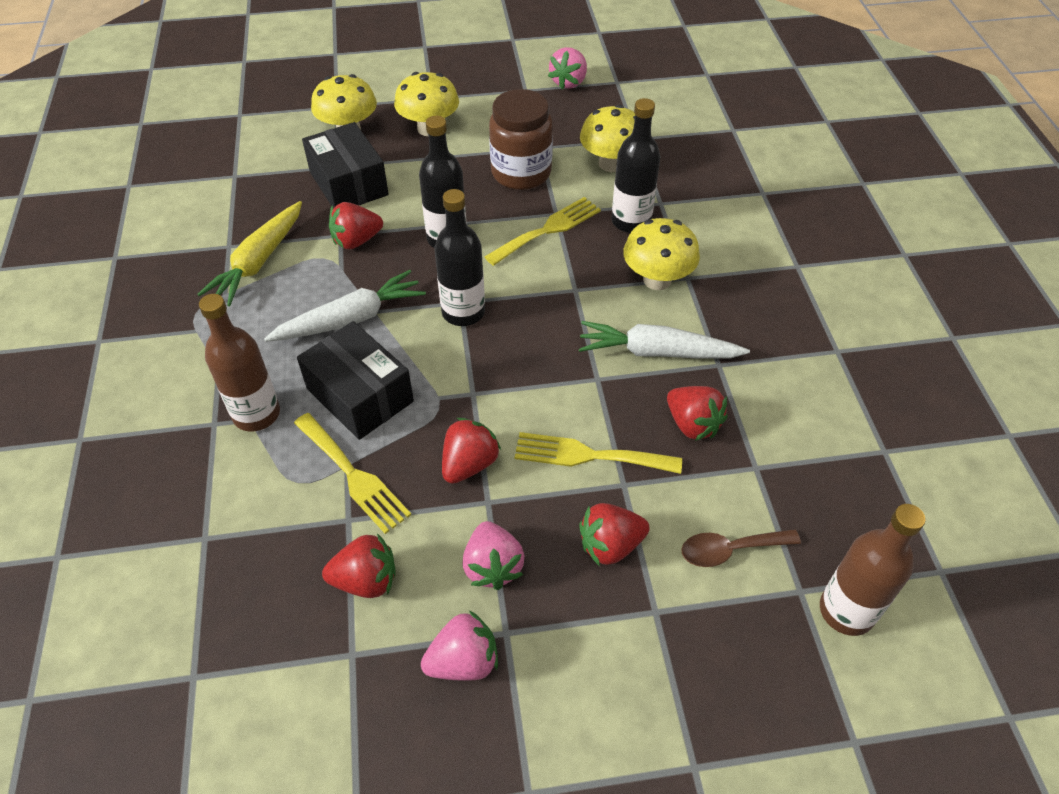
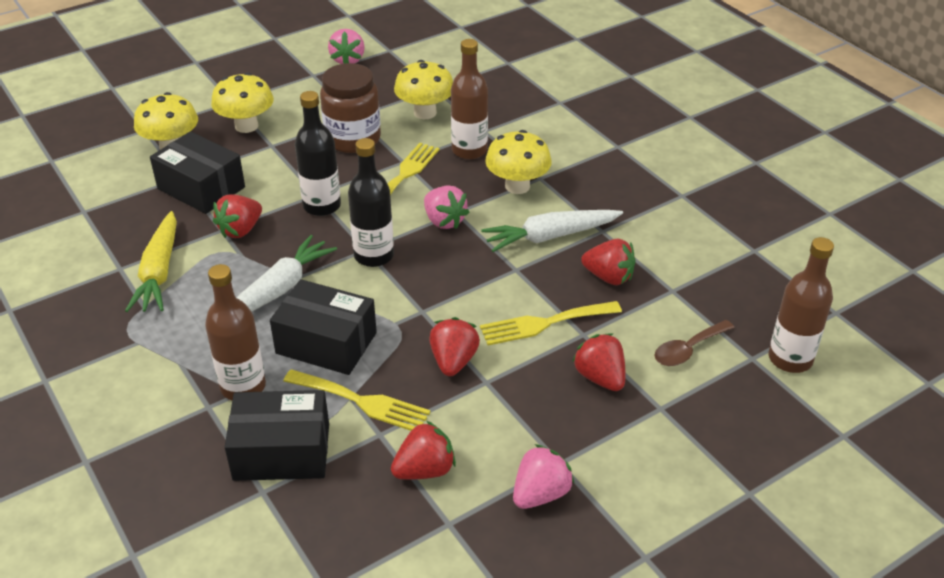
camera: 25 degrees left, 10 degrees down
pink strawberry [462,521,525,590] -> pink strawberry moved to [424,186,469,229]
red strawberry [579,503,650,565] -> red strawberry turned 105 degrees clockwise [572,334,625,391]
black bottle [611,98,660,233] -> brown bottle [451,39,488,159]
none -> black box [225,390,329,481]

